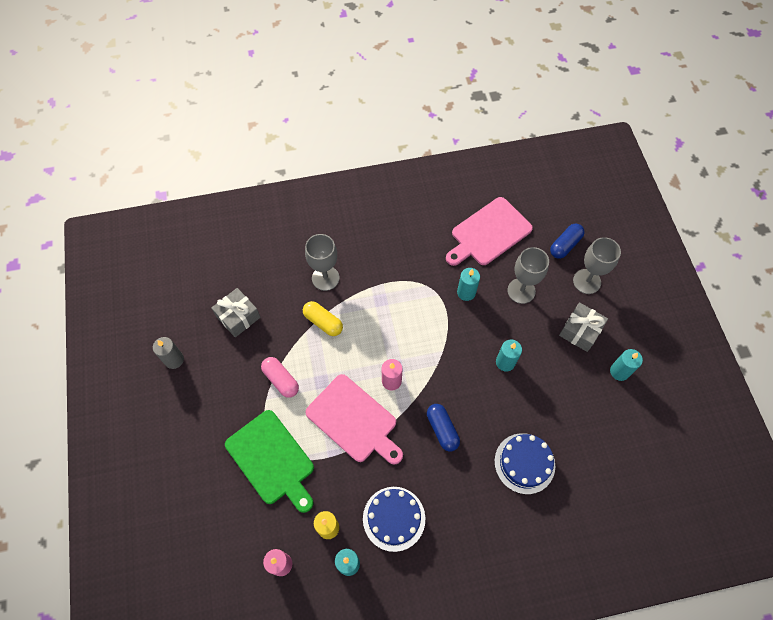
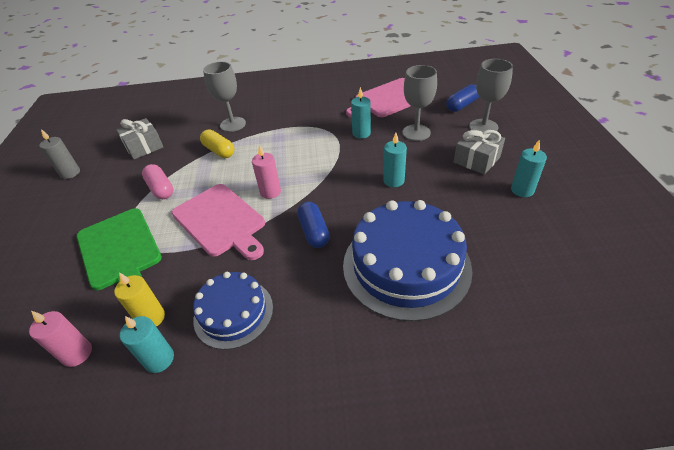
camera: 10 degrees right, 20 degrees down
blue cake [494,433,555,494] -> blue cake [343,200,473,322], size x1.70

